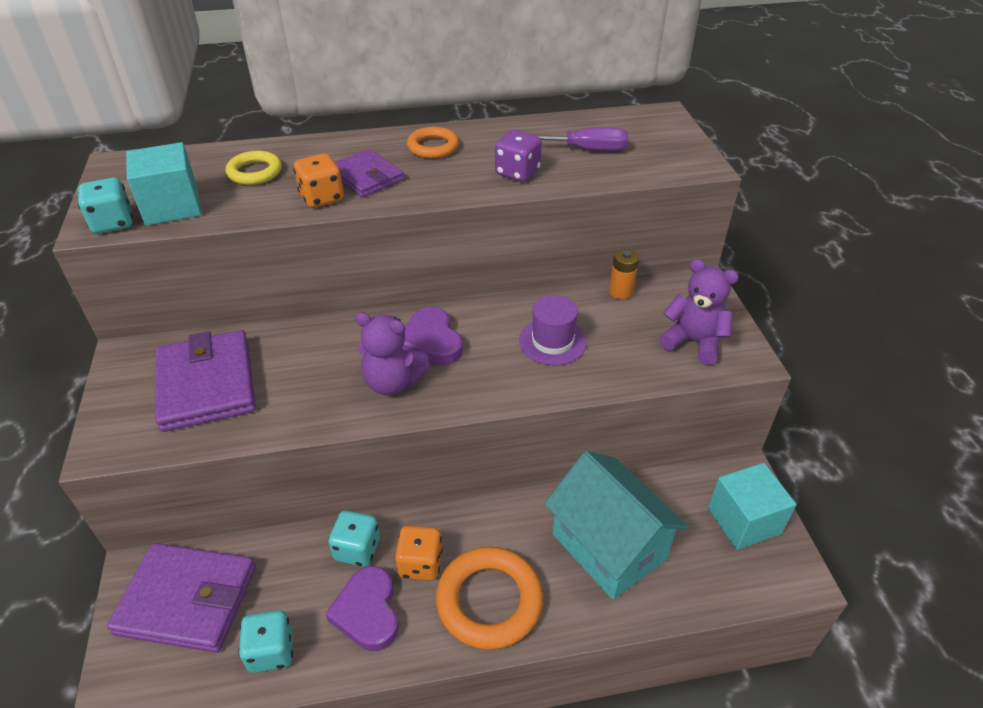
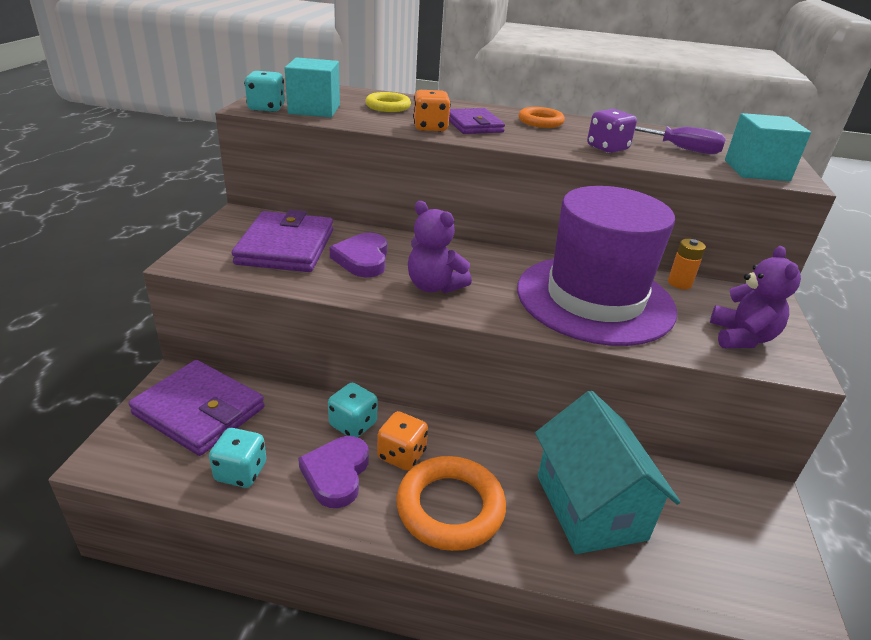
camera: 20 degrees right, 10 degrees down
purple heart [402,307,463,365] -> purple heart moved to [329,233,387,277]
purple hat [519,295,587,365] -> purple hat [517,186,677,346], size x2.37
purple teddy bear [659,259,739,365] -> purple teddy bear turned 45 degrees clockwise [710,246,801,348]
turquoise cube [708,463,797,550] -> turquoise cube moved to [725,113,811,181]

